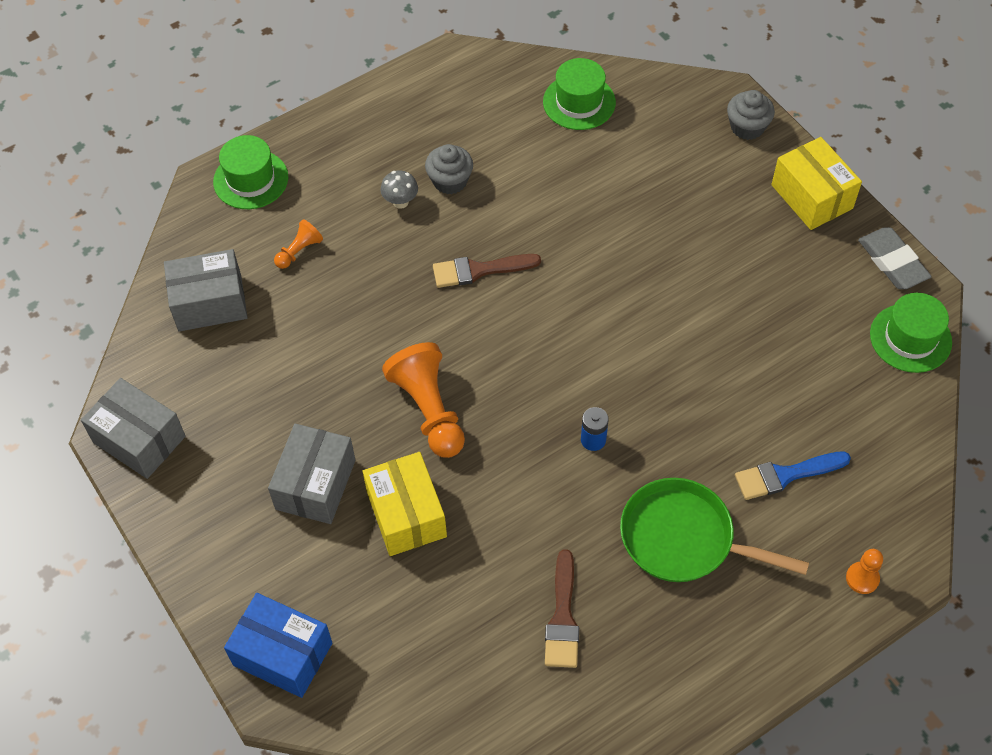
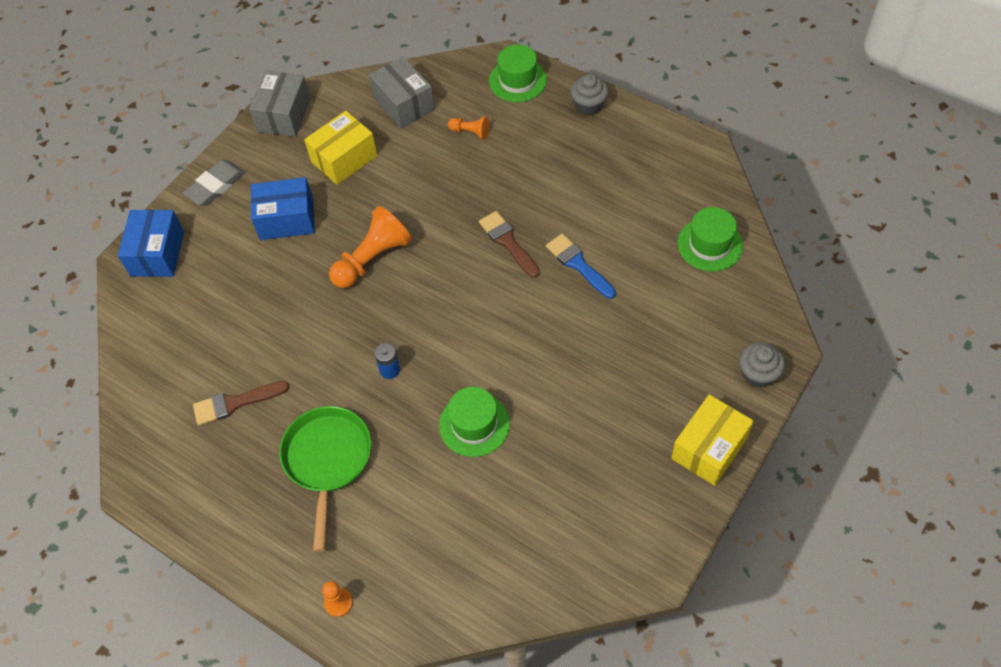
camera: 70 degrees right, 0 degrees up
grey box [268,423,356,524] -> blue box [251,177,315,240]
yellow box [363,452,447,556] -> yellow box moved to [304,111,378,185]
grey mushroom [380,170,418,209] -> none
grey cupcake [425,144,473,194] -> grey cupcake moved to [570,74,609,115]
blue brush [735,451,851,500] -> blue brush moved to [546,233,616,299]
grey eraser [858,227,932,289] -> grey eraser moved to [183,160,245,206]
green hat [870,293,952,373] -> green hat moved to [439,387,510,457]

